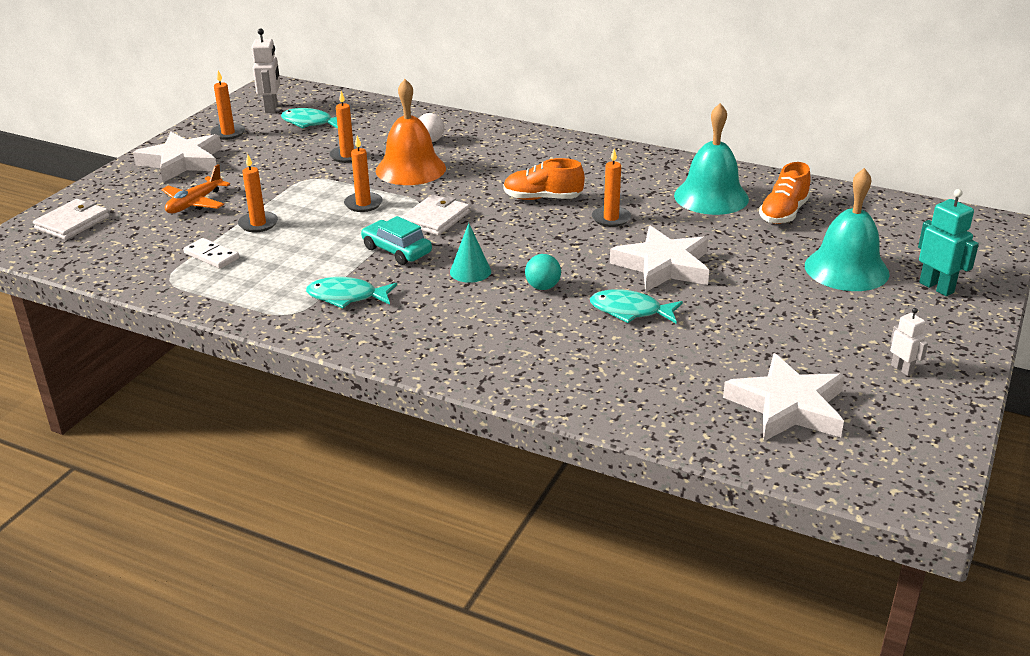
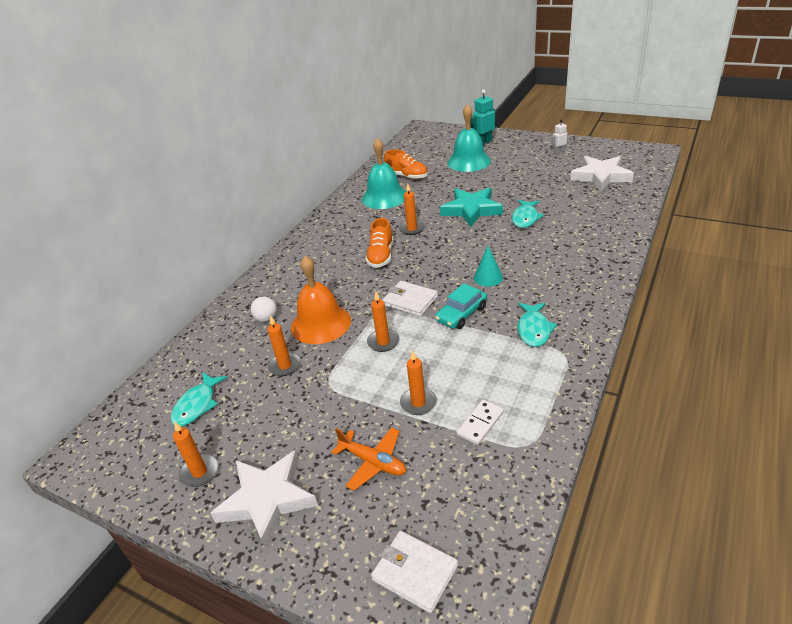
camera: 85 degrees left, 5 degrees up
white robot [252,29,280,113] -> none
turquoise ball [525,254,561,290] -> none
white star [610,226,709,292] -> turquoise star [440,187,503,227]

